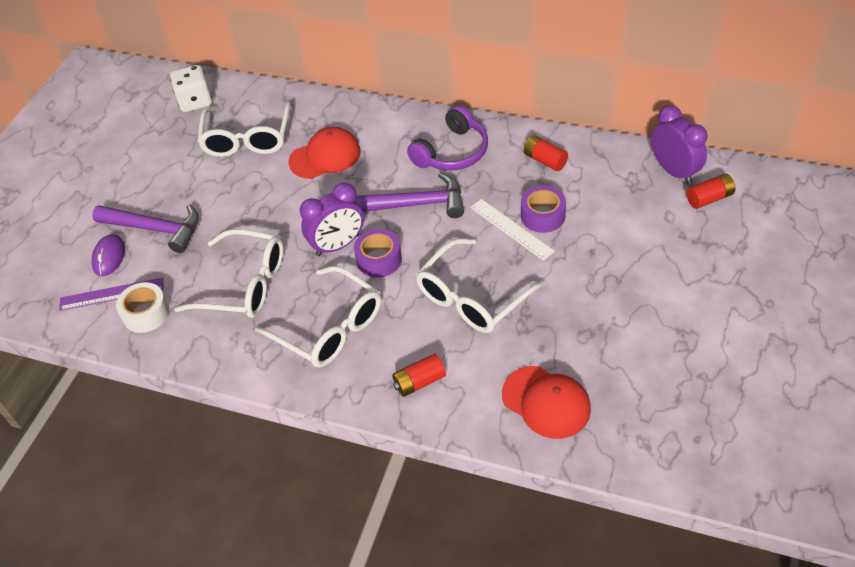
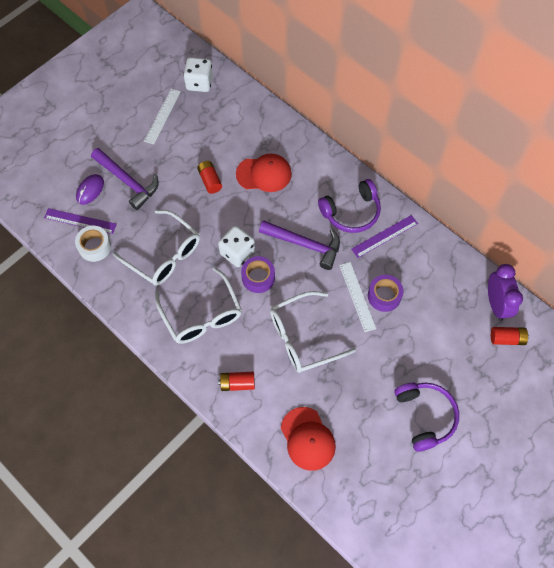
camera: 20 degrees right, 15 degrees up
white glasses [197,101,291,157] -> none
purple clock [300,183,364,256] -> white dice [218,226,255,267]
red battery [524,135,568,171] -> red battery moved to [197,161,222,194]
none -> white ruler [144,89,181,144]
none -> purple ruler [351,215,418,258]
none -> purple headphones [394,383,459,452]

